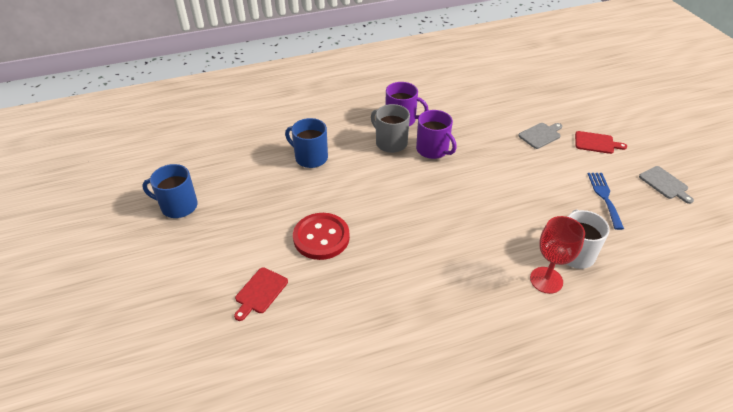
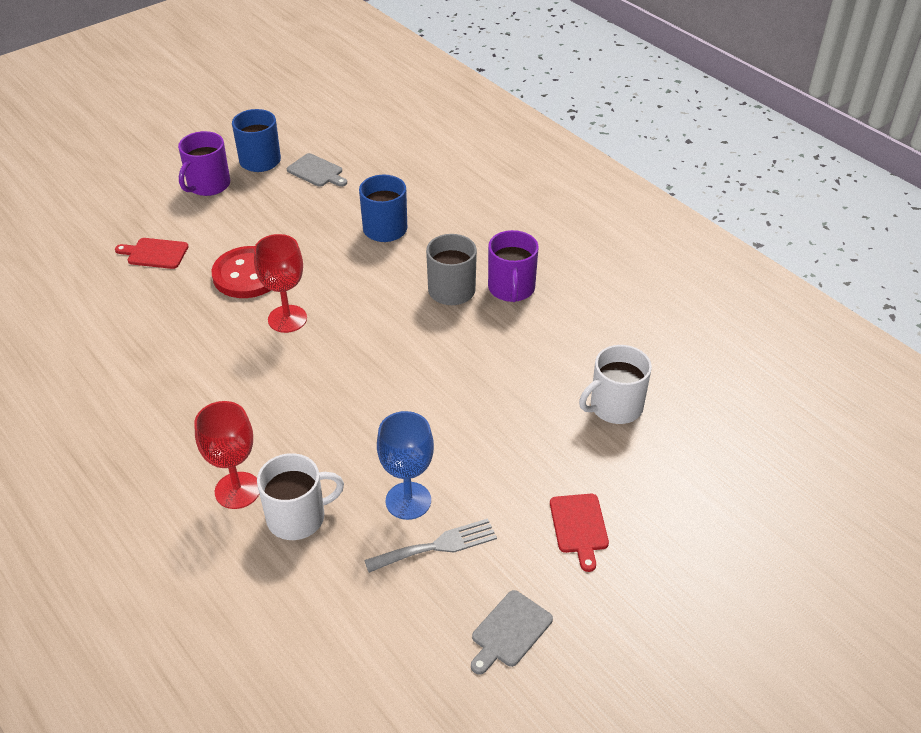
camera: 70 degrees right, 0 degrees up
purple mug [416,110,457,159] -> purple mug moved to [178,131,230,196]
grey cutting board [518,123,562,149] -> grey cutting board moved to [287,153,347,187]
blue fork [587,173,624,230] -> grey fork [364,519,497,573]
none -> red goblet [254,234,307,333]
none -> blue goblet [377,411,434,520]
none -> white mug [579,345,652,424]

